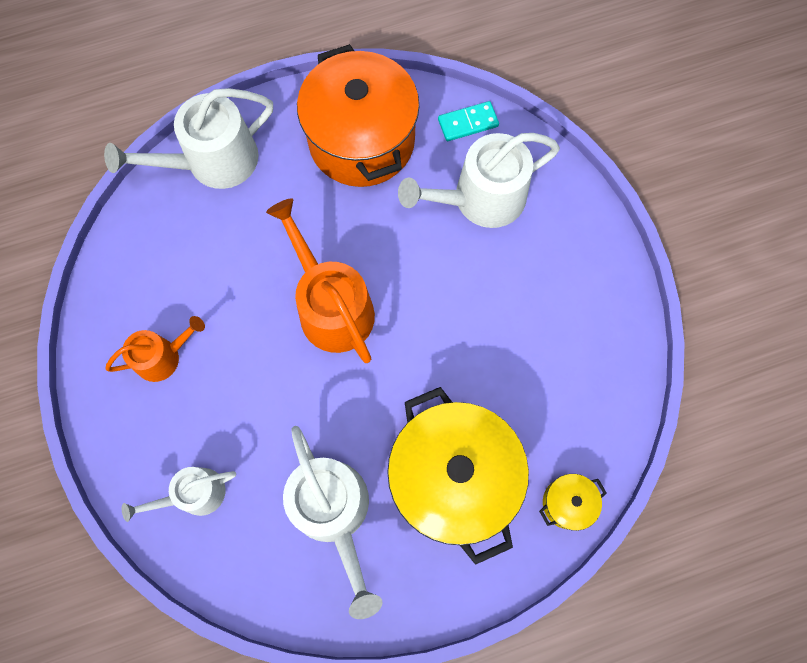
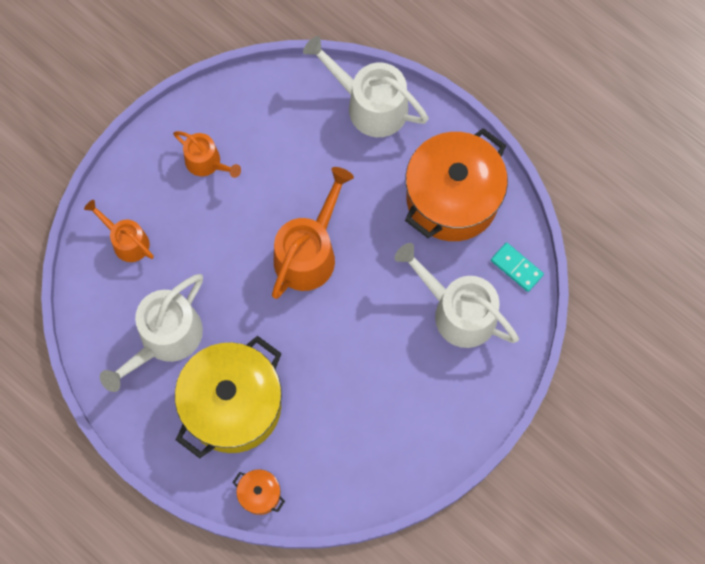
camera: 60 degrees right, 0 degrees up
white watering can [122,467,236,522] -> orange watering can [84,200,154,262]
yellow pot [539,474,607,531] -> orange pot [232,469,285,515]

